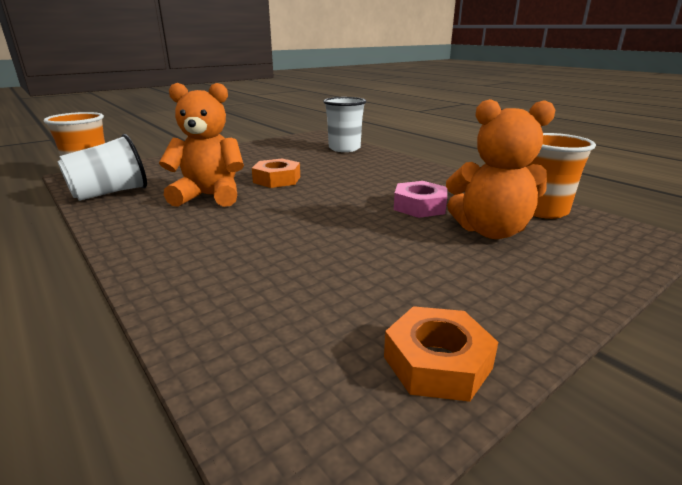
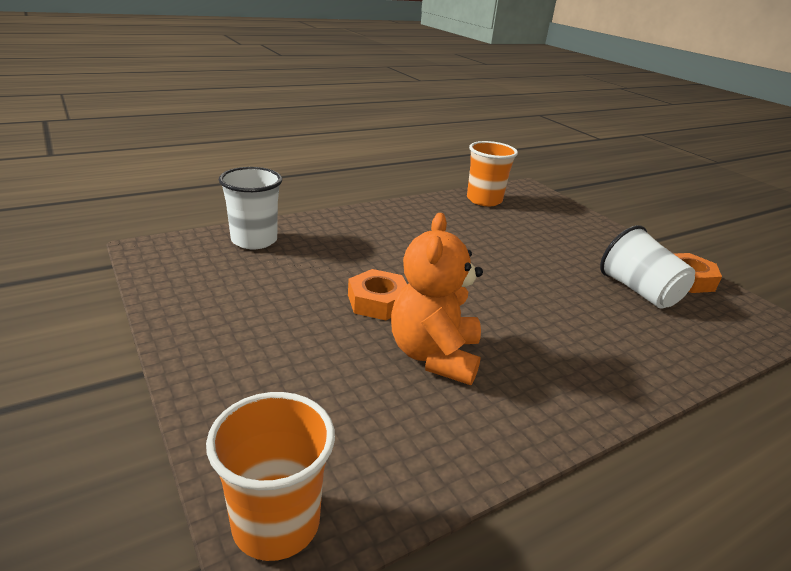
camera: 85 degrees left, 5 degrees up
white cup [57,134,147,201] -> white cup moved to [600,225,695,309]
pink nut [394,181,447,218] -> none
orange teddy bear [446,99,555,239] -> none

